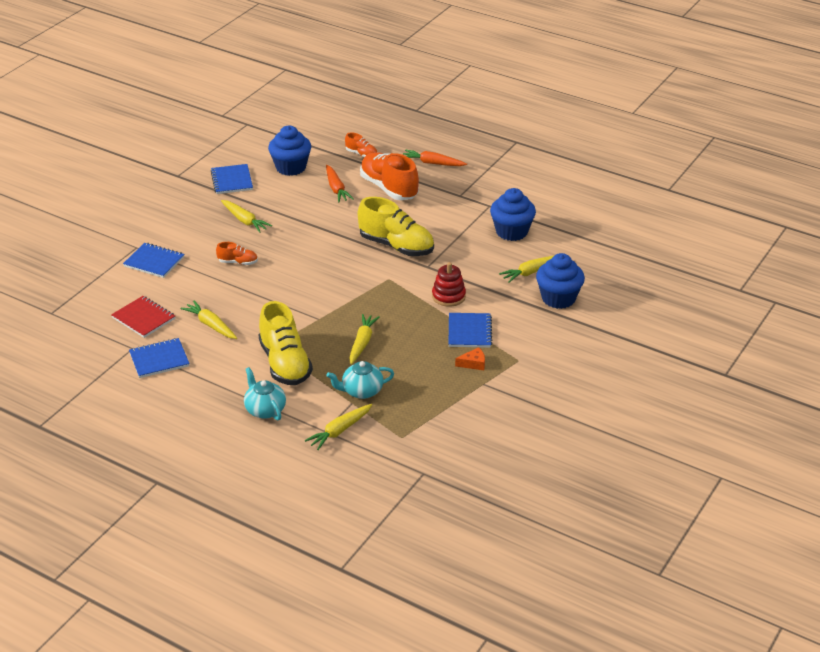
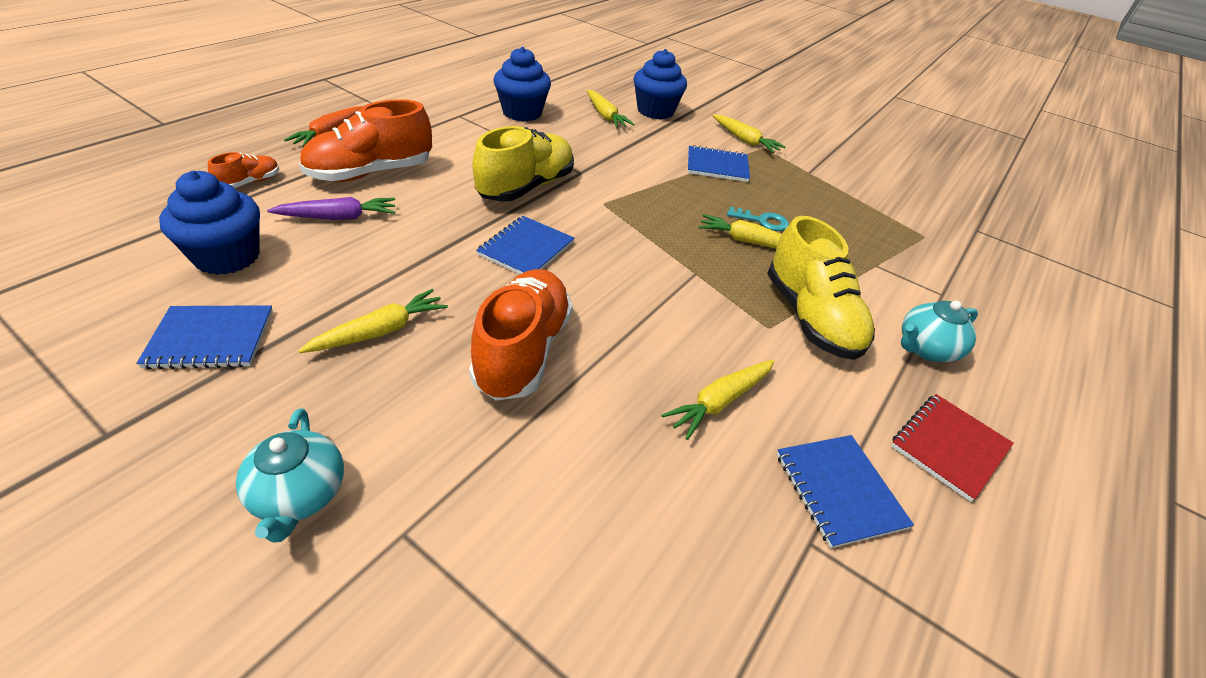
camera: 90 degrees left, 5 degrees up
red notebook [111,296,175,338] -> red notebook moved to [891,394,1014,502]
blue notebook [123,243,184,278] -> blue notebook moved to [476,216,574,274]
orange shoe [216,242,258,265] -> orange shoe [469,269,573,400], size x2.10
yellow shoe [259,301,313,385] -> yellow shoe turned 90 degrees clockwise [767,216,875,360]
yellow carrot [305,404,372,450] -> yellow carrot moved to [713,115,786,153]
orange carrot [326,165,354,202] -> purple carrot [267,197,395,220]
turquoise teapot [326,361,394,399] -> turquoise teapot moved to [236,408,344,543]
red stacking toy [432,262,466,307] -> none
orange cheese [455,347,485,370] -> none
none -> turquoise key [727,207,789,231]

